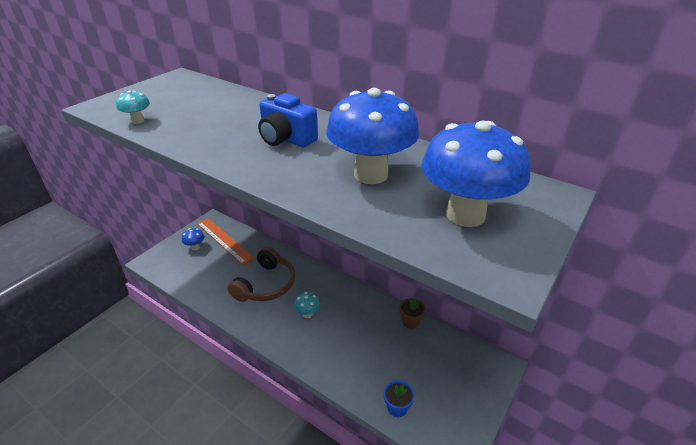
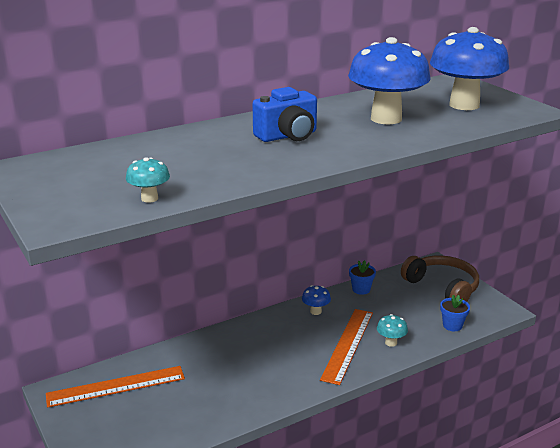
camera: 65 degrees left, 10 degrees down
blue mushroom [182,228,205,250] -> blue mushroom moved to [302,285,331,315]
brown headphones [228,247,295,302] -> brown headphones moved to [401,255,479,302]
turquoise mushroom [294,292,320,318] -> turquoise mushroom moved to [377,314,408,347]
brown flower pot [400,298,426,329] -> blue flower pot [349,260,376,295]
none -> orange ruler [320,309,373,385]

